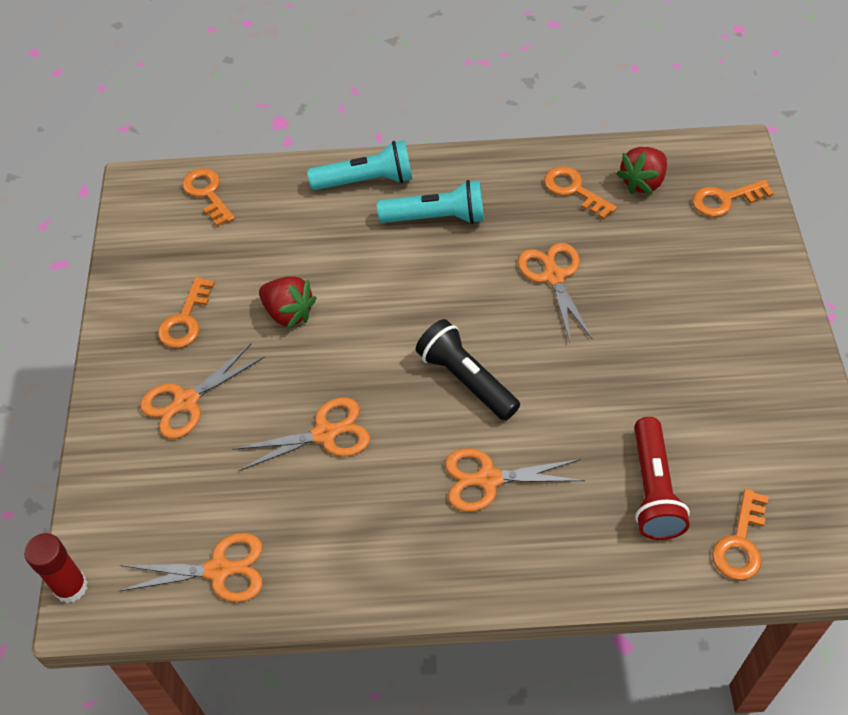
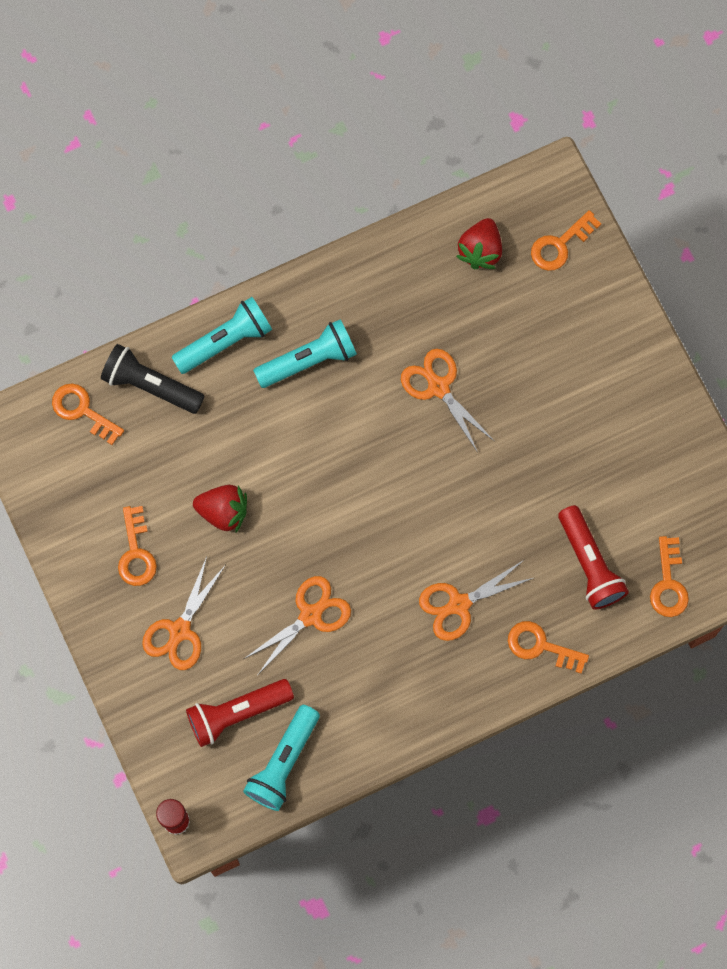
camera: 25 degrees left, 20 degrees up
orange scissors [119,533,263,602] -> turquoise flashlight [243,705,320,811]
black flashlight [416,319,520,421] -> black flashlight moved to [101,344,204,414]
orange key [544,166,617,219] -> orange key moved to [508,621,589,673]
none -> red flashlight [186,679,294,747]

